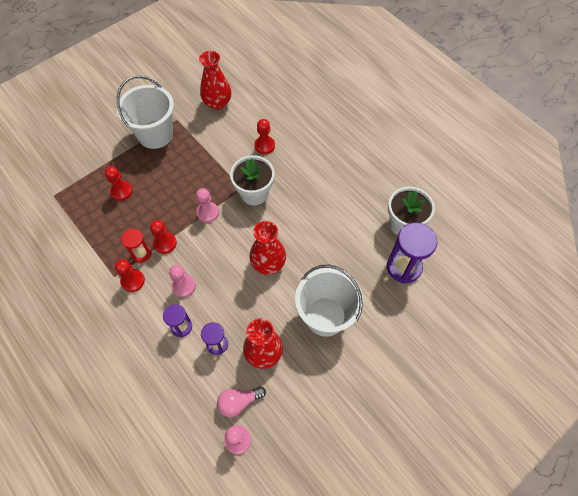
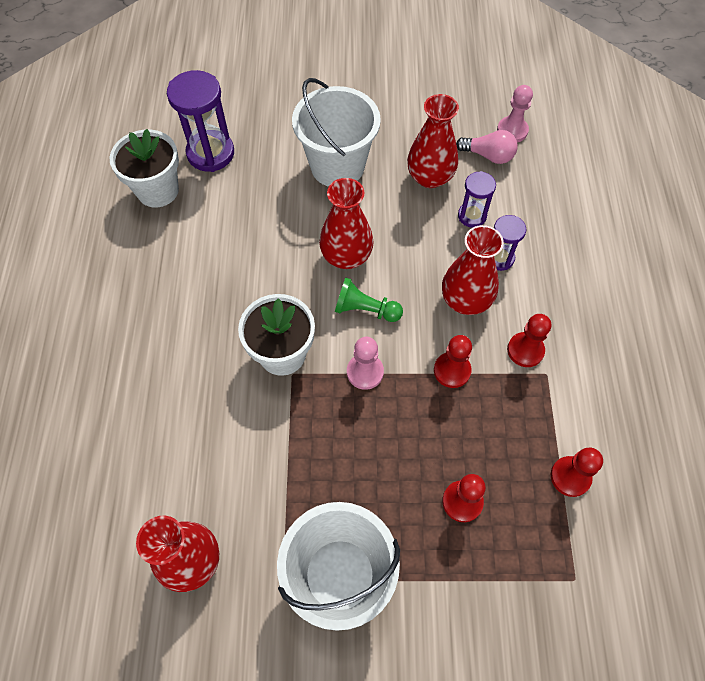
camera: 140 degrees left, 0 degrees up
red hourglass [121,229,151,263] -> none
pink pawn [169,265,196,297] -> red vase [442,225,504,315]
red pawn [254,119,275,154] -> red pawn moved to [550,448,603,497]
none -> green pawn [335,278,403,322]

